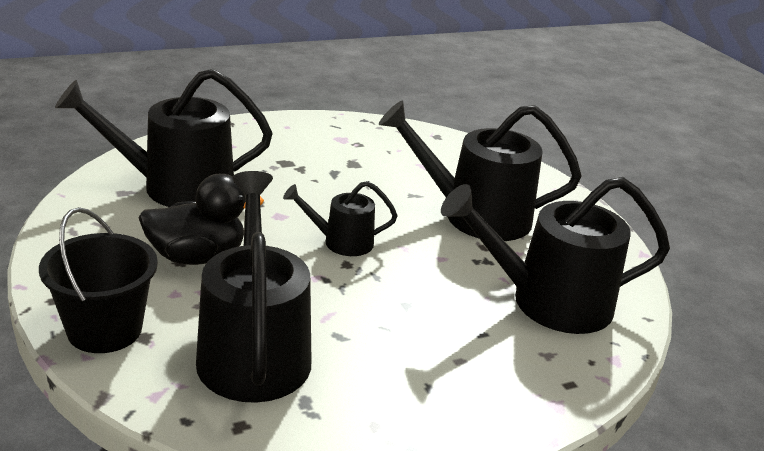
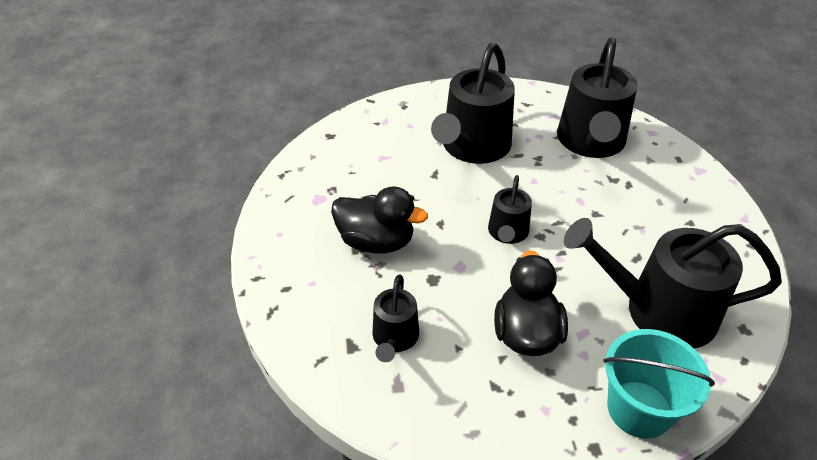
camera: 70 degrees left, 15 degrees up
black bucket [39,207,158,353] -> turquoise bucket [603,329,715,439]
black watering can [55,69,273,207] -> black watering can [372,274,419,362], size x0.52
none -> black duck [331,186,428,254]

